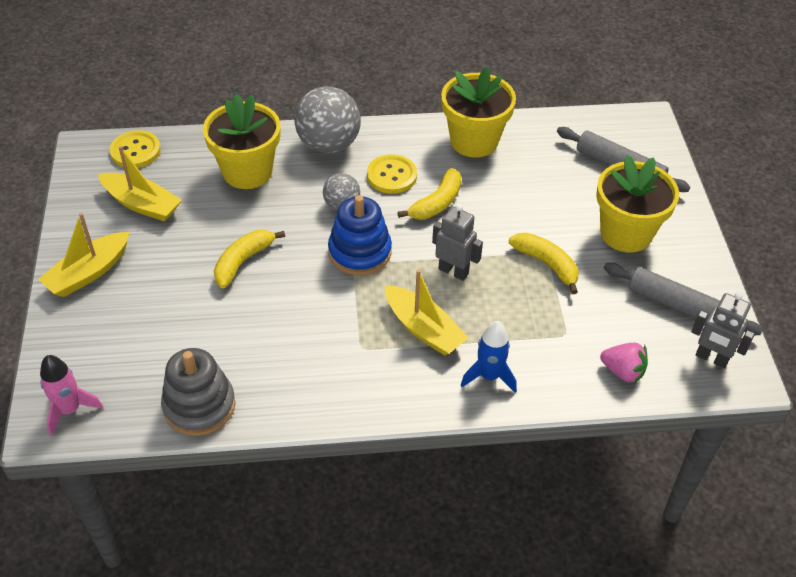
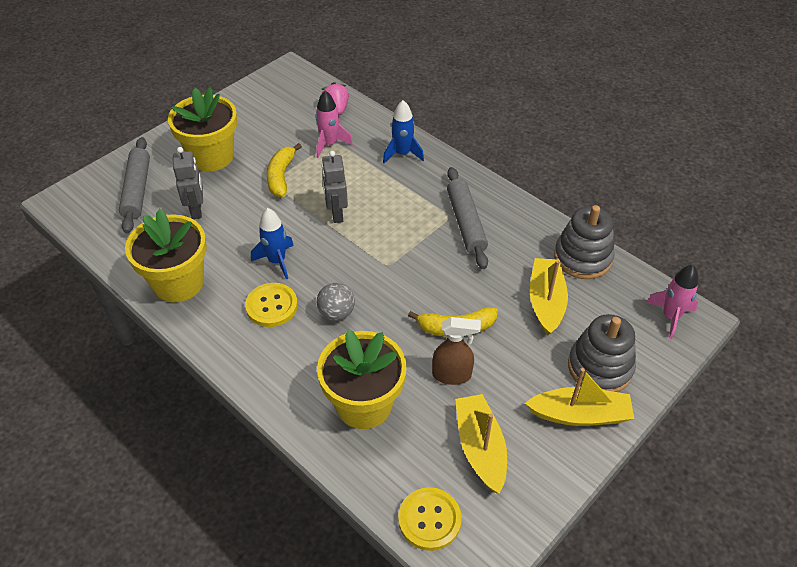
camera: 130 degrees left, 0 degrees up
grey ball [294,86,361,154] -> none
blue stacking toy [328,195,392,276] -> none
yellow boat [385,269,469,356] -> yellow boat moved to [530,258,568,335]
yellow banana [397,168,462,219] -> blue rocket [251,208,294,279]
grey rolling pin [604,263,763,335] -> grey rolling pin moved to [447,167,488,269]
grey robot [691,292,755,368] -> grey robot moved to [173,147,203,219]
none -> pink rocket [315,90,353,158]
none -> brown spray bottle [432,317,481,385]
none -> grey stacking toy [568,314,636,392]

